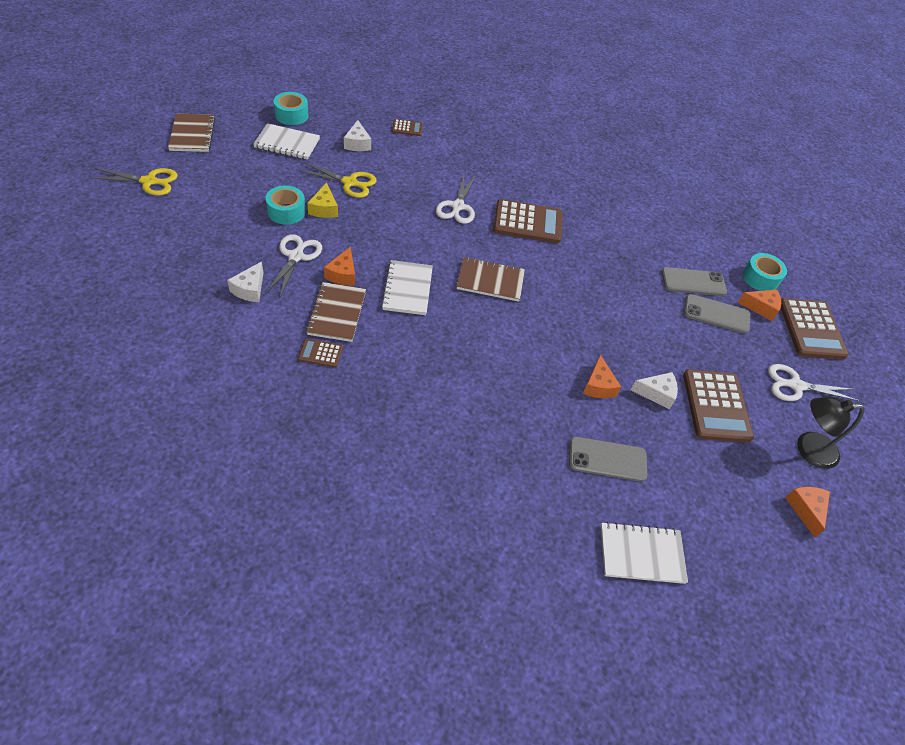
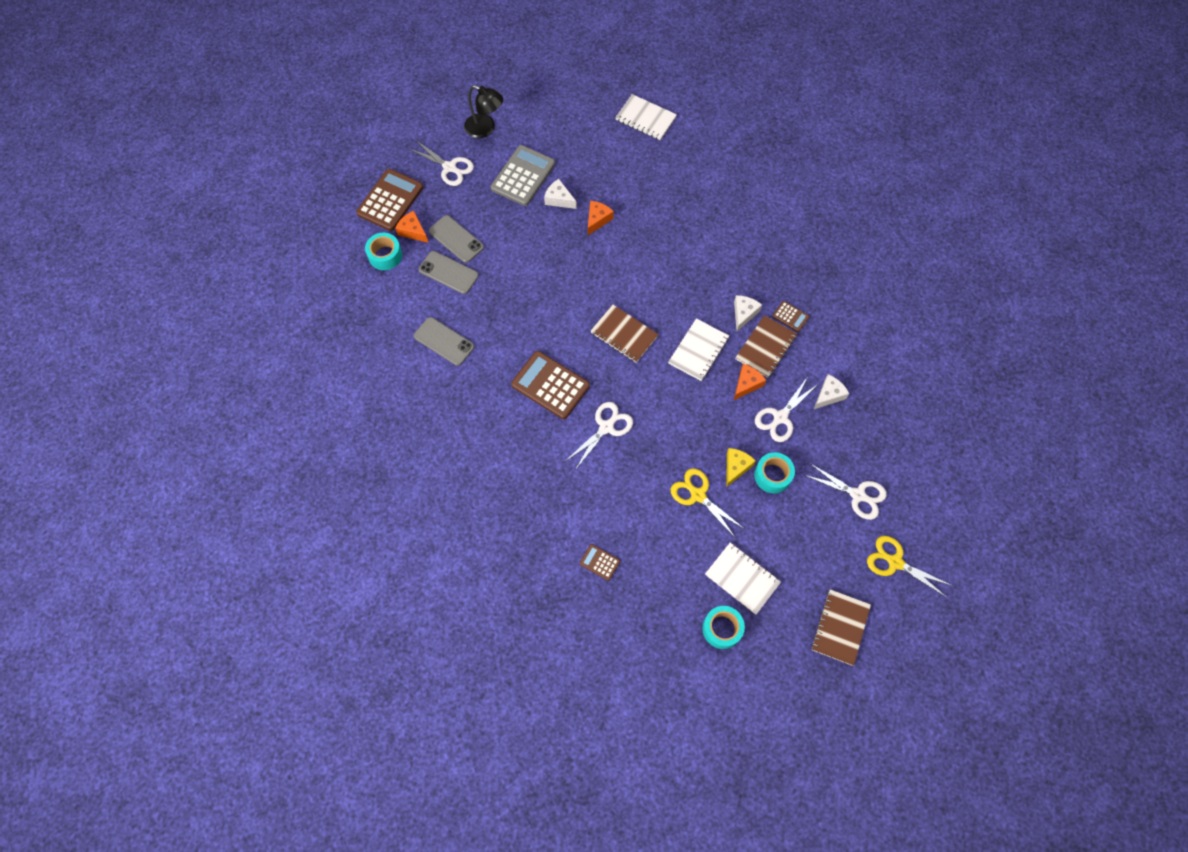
camera: 145 degrees left, 15 degrees up
white cheese [344,120,371,151] -> white cheese moved to [734,295,762,331]
grey phone [569,437,647,482] -> grey phone moved to [414,317,474,366]
brown calculator [683,369,754,443] -> grey calculator [491,145,555,206]
orange cheese [785,487,830,537] -> none
none -> white scissors [804,464,887,520]

